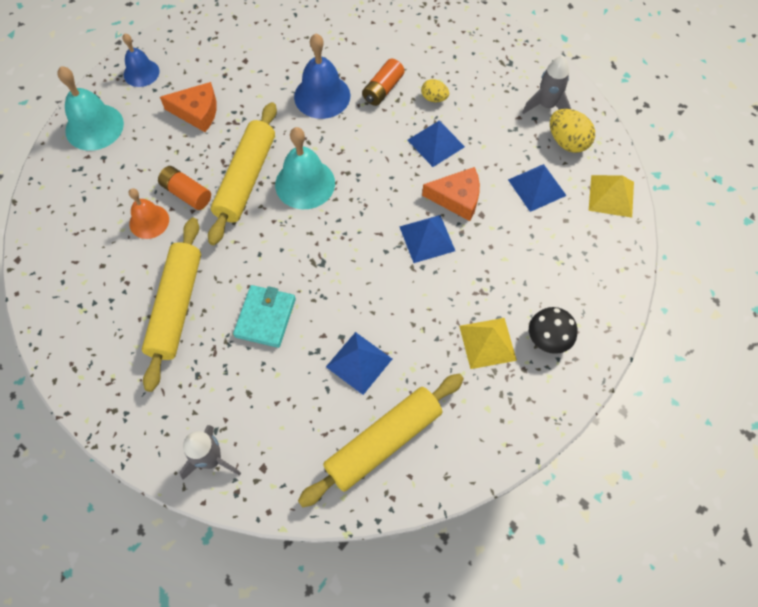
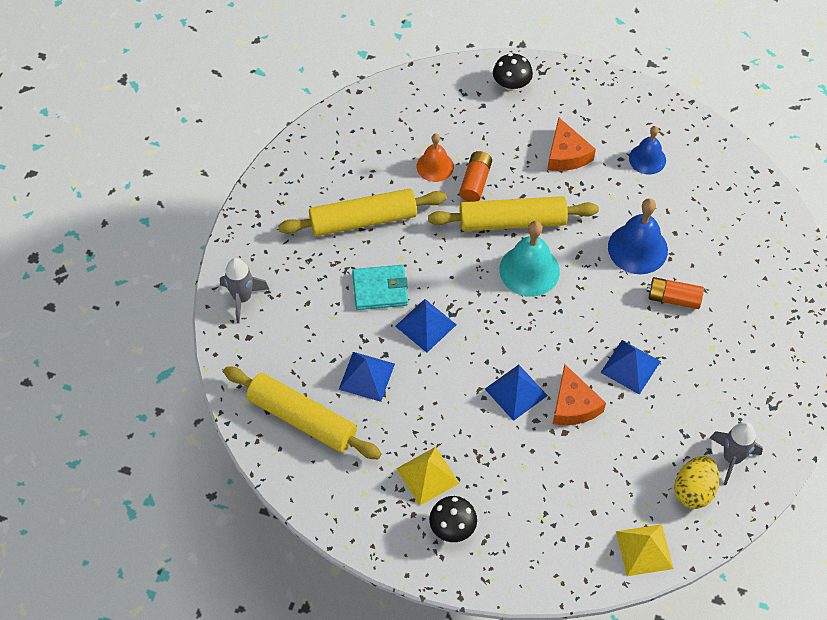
camera: 70 degrees right, 5 degrees down
turquoise bell [57,66,124,151] -> black mushroom [493,53,533,91]
blue bell [123,34,159,87] -> blue bell moved to [629,126,666,174]
yellow egg [421,79,449,102] -> none
blue pyramid [508,164,567,212] -> blue pyramid moved to [395,299,457,353]

